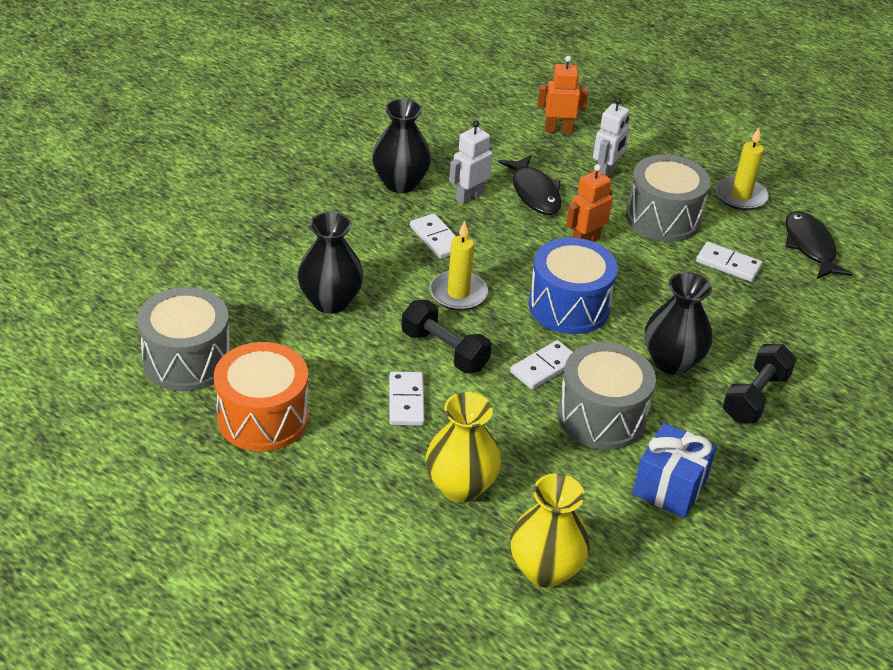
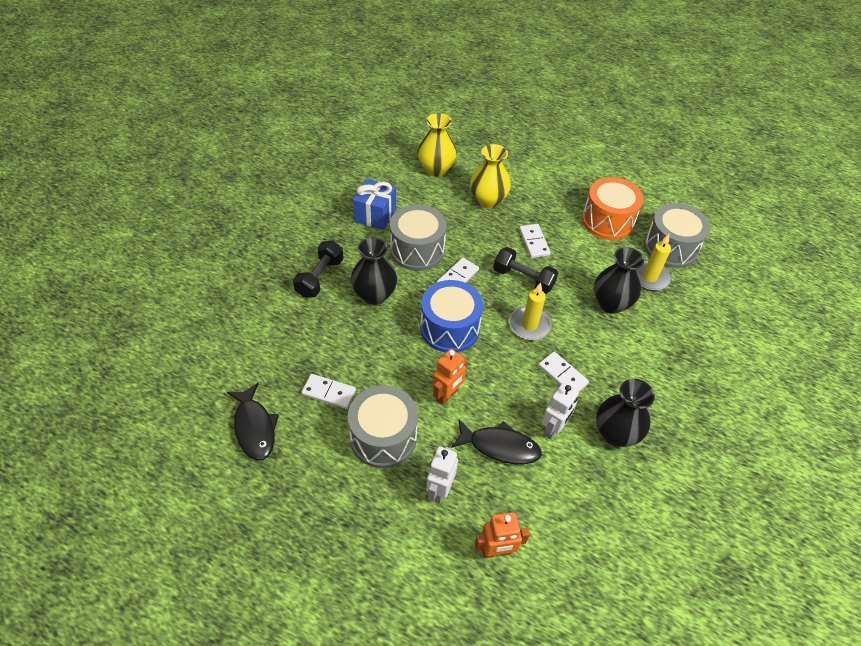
camera: 170 degrees right, 10 degrees up
black fish [498,155,562,215] -> black fish turned 135 degrees clockwise [451,420,542,464]
yellow candle [716,127,769,210] -> yellow candle moved to [636,234,671,291]

